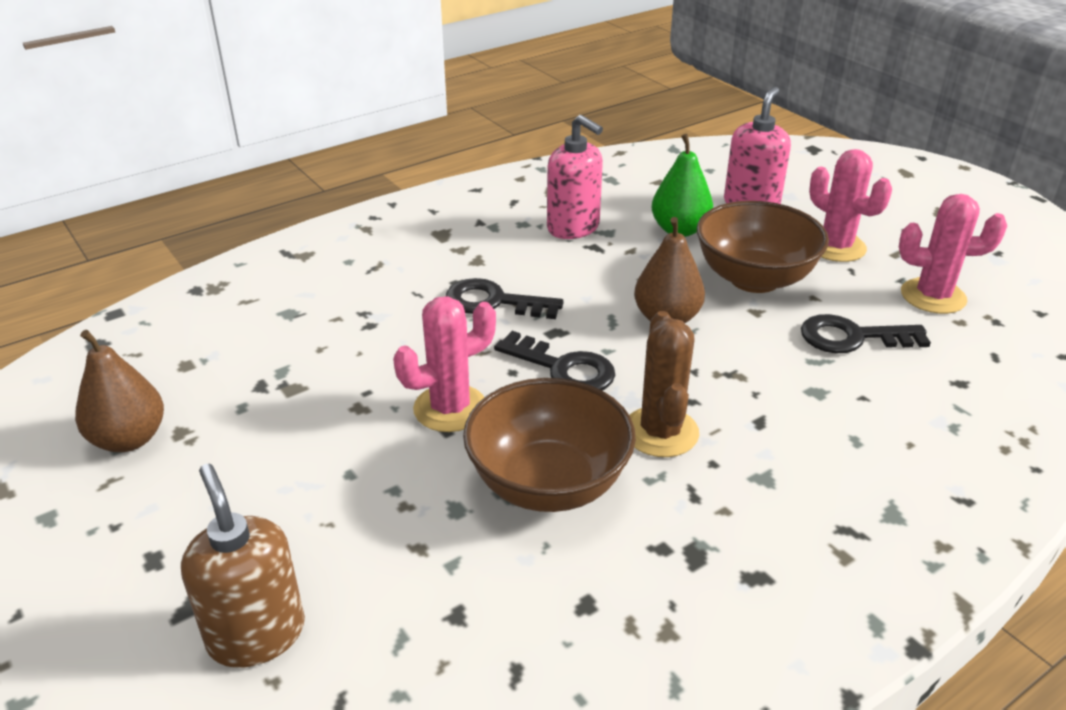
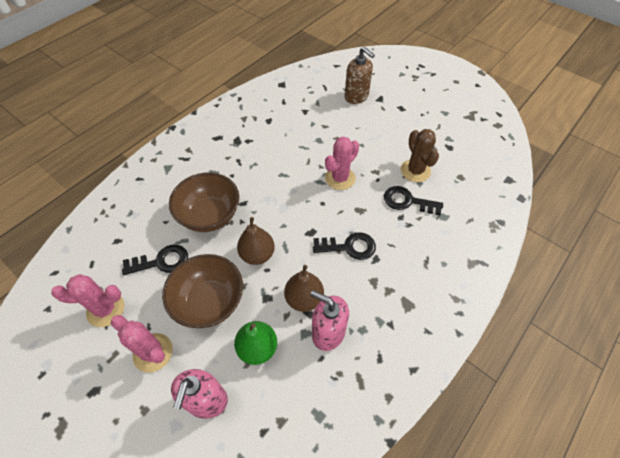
camera: 165 degrees right, 20 degrees up
brown pear [75,330,164,452] -> brown pear moved to [284,265,324,312]
brown bowl [463,378,636,512] -> brown bowl moved to [169,172,239,232]
black key [494,331,615,390] -> black key moved to [384,186,443,215]
brown cactus [629,311,699,457] -> brown cactus moved to [401,129,439,182]

